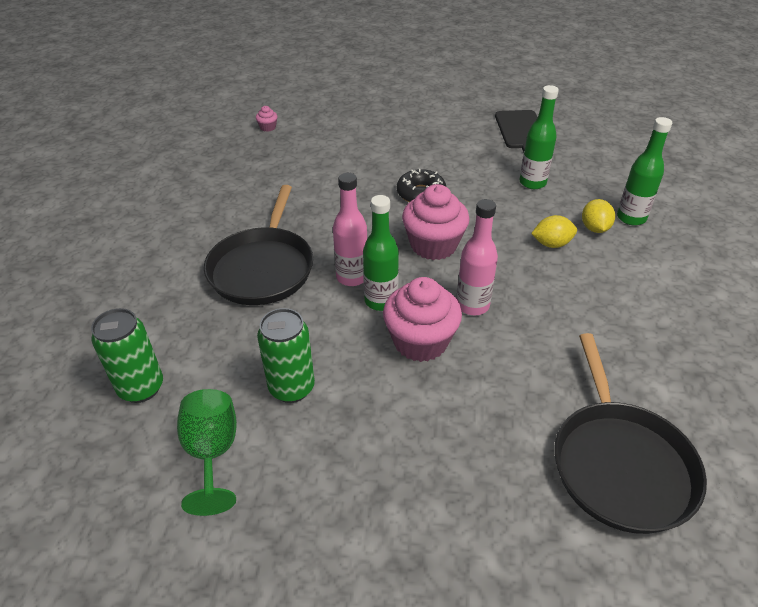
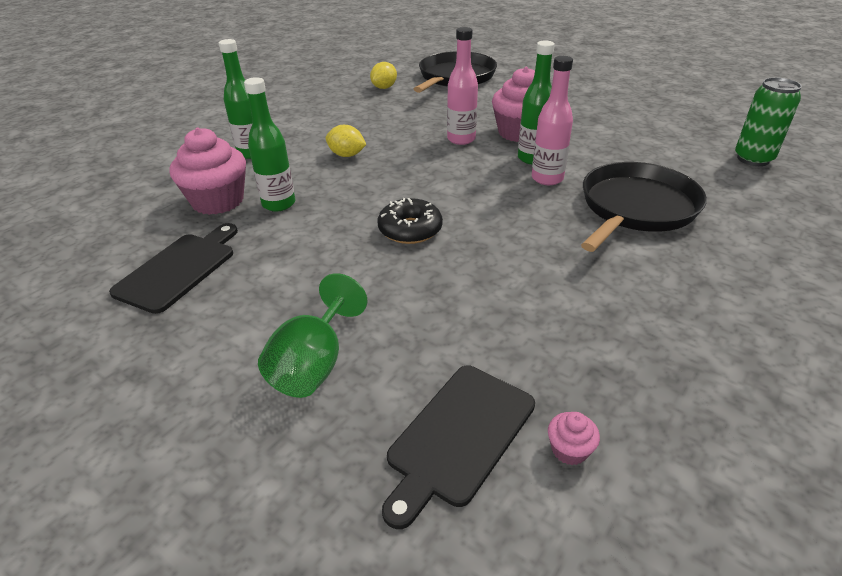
camera: 150 degrees left, 5 degrees down
green goblet [177,389,237,516] -> green goblet moved to [258,273,367,398]
green can [257,308,315,403] -> none
pink cupcake [402,184,470,260] -> pink cupcake moved to [169,127,246,215]
yellow lemon [582,199,615,233] -> yellow lemon moved to [370,62,397,89]
none -> black cutting board [382,366,535,529]

